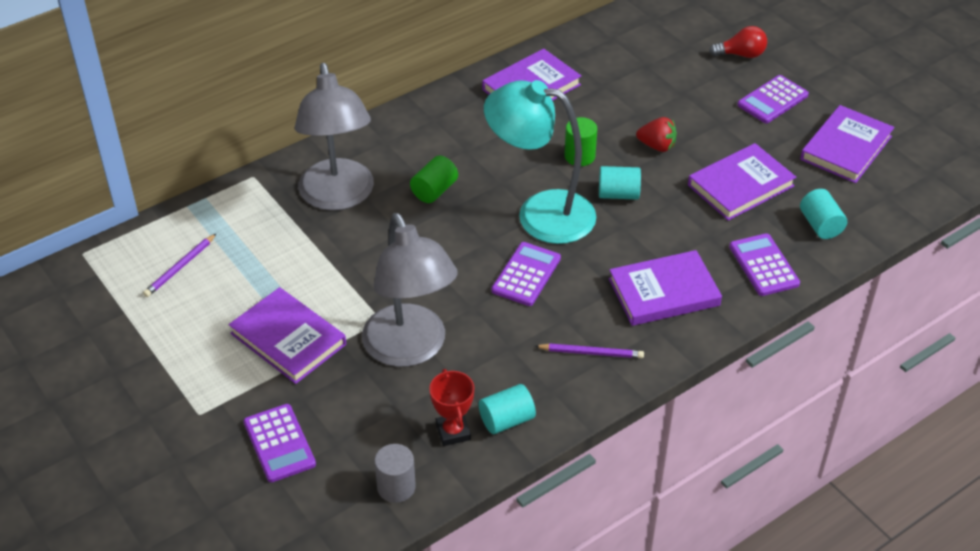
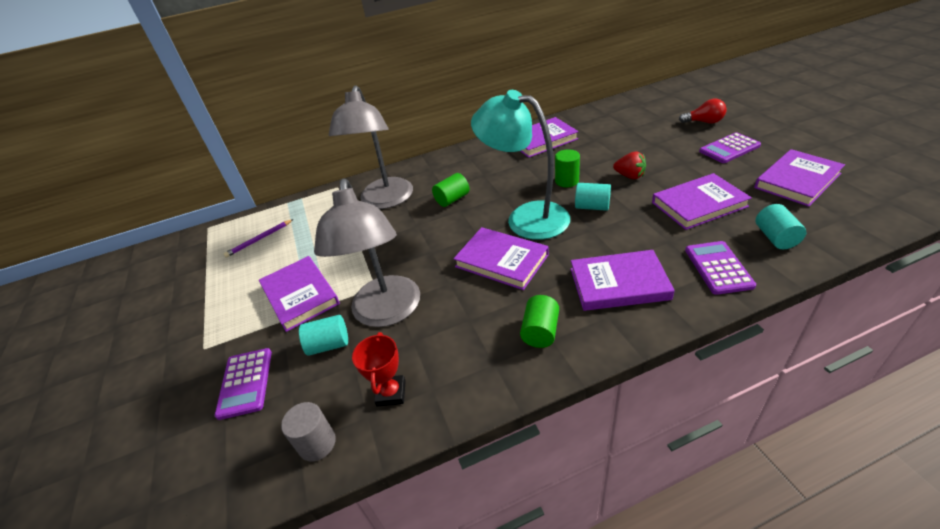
camera: 20 degrees right, 5 degrees down
turquoise cylinder [479,384,536,434] -> turquoise cylinder moved to [299,315,348,356]
purple calculator [491,242,561,306] -> purple book [453,227,549,290]
purple pencil [535,343,644,358] -> green cylinder [520,295,559,348]

